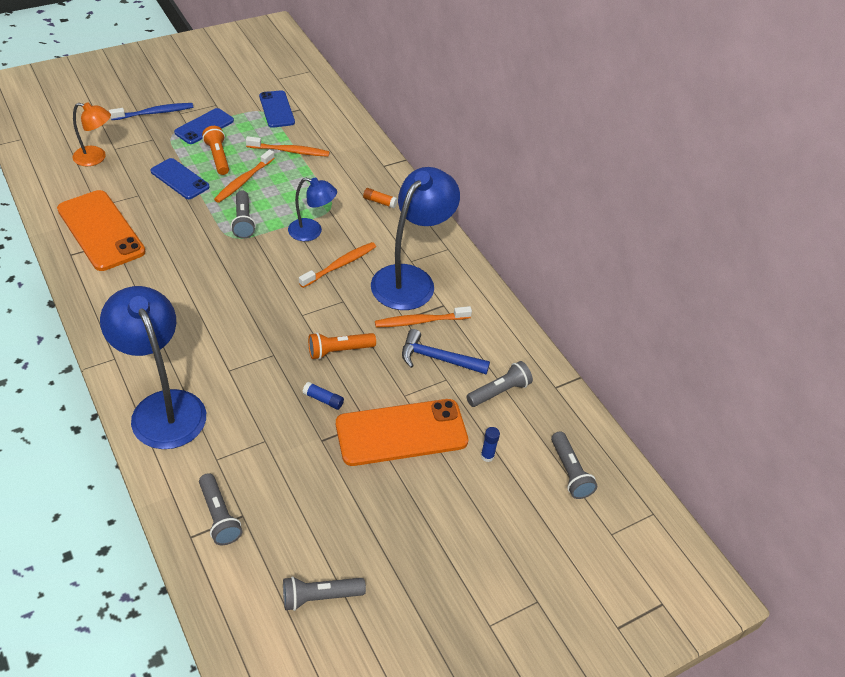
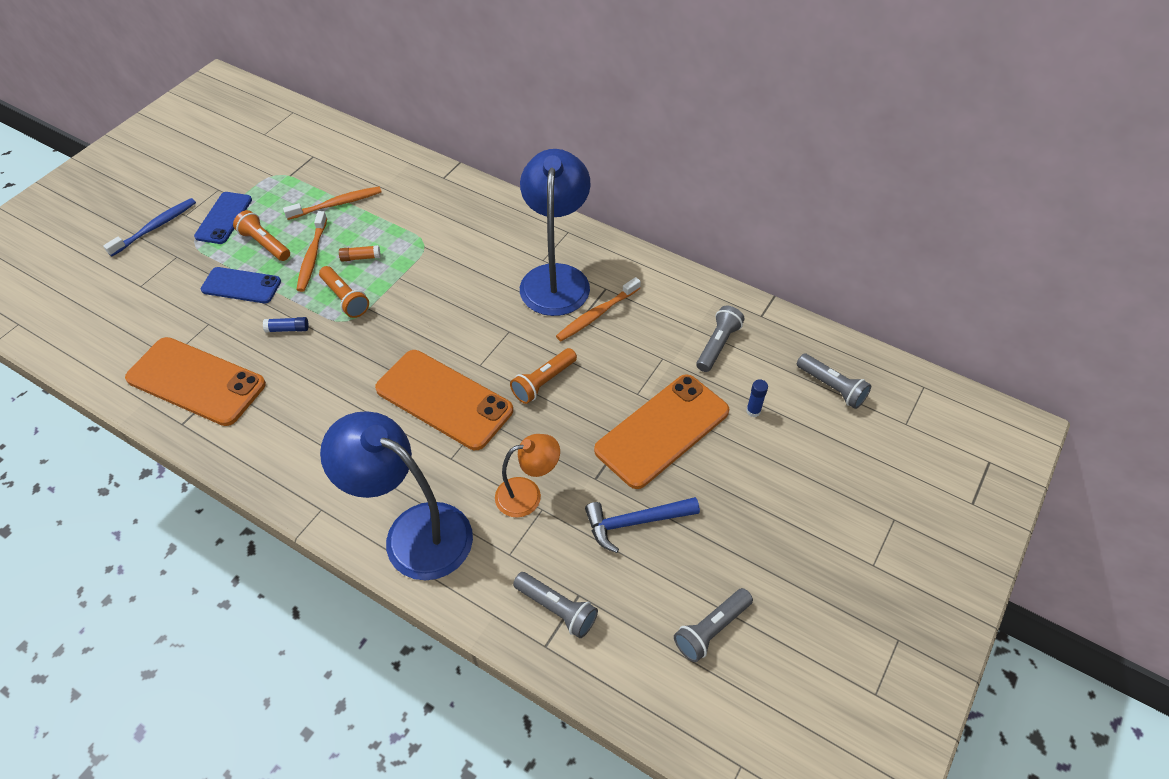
camera: 25 degrees left, 5 degrees up
orange lamp [72,102,111,166] -> orange lamp moved to [495,434,560,518]
grey flashlight [231,190,256,239] -> orange flashlight [319,266,369,318]
blue phone [259,90,295,128] -> none
blue lamp [288,178,337,241] -> none
orange toothbrush [299,242,376,288] -> none
blue glue stick [303,382,344,410] -> blue glue stick moved to [263,317,309,333]
orange glue stick [363,188,398,208] -> orange glue stick moved to [339,245,381,261]
blue hammer [402,329,490,374] -> blue hammer moved to [585,497,700,553]
none -> orange phone [375,350,513,450]

